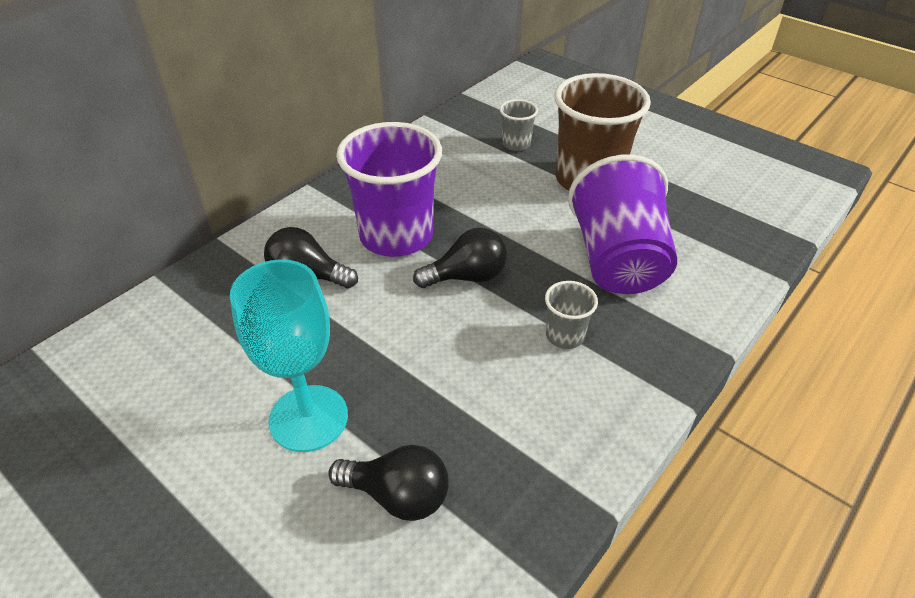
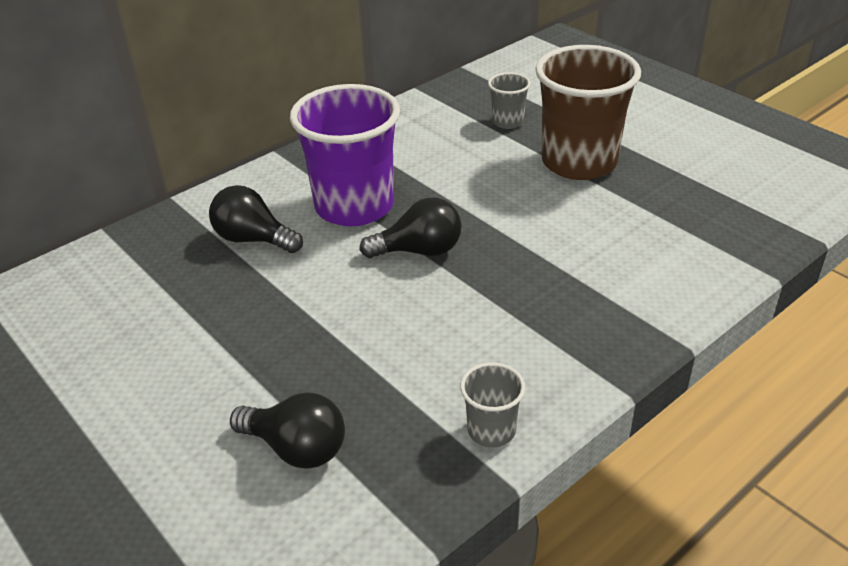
camera: 10 degrees right, 5 degrees down
turquoise goblet [230,259,348,452] -> none
grey cup [545,281,598,349] -> grey cup moved to [460,362,525,447]
purple cup [568,154,677,294] -> none

